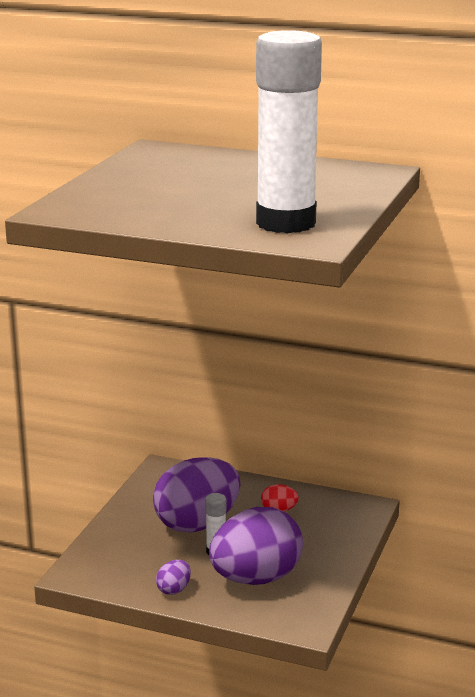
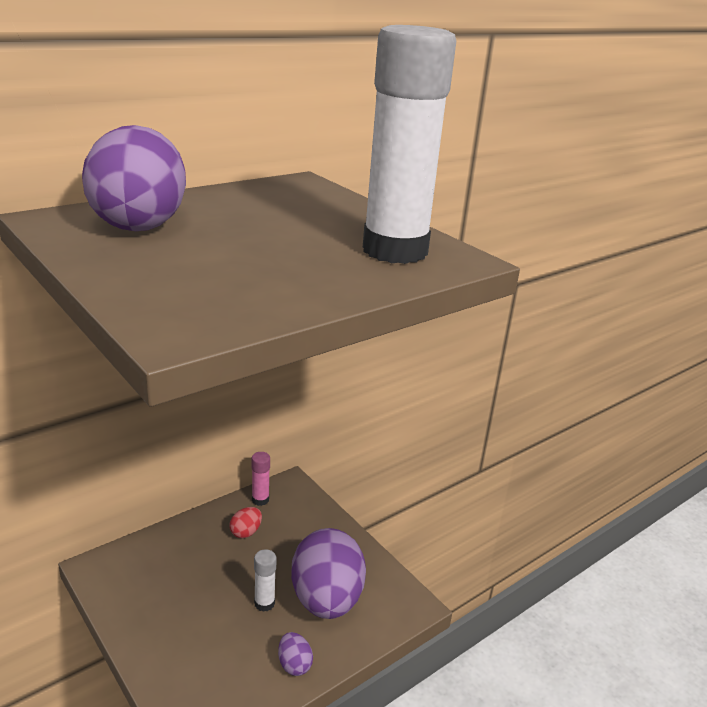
camera: 60 degrees left, 5 degrees up
purple egg [153,457,240,533] -> purple egg moved to [82,125,186,231]
none -> pink glue stick [252,452,270,506]

